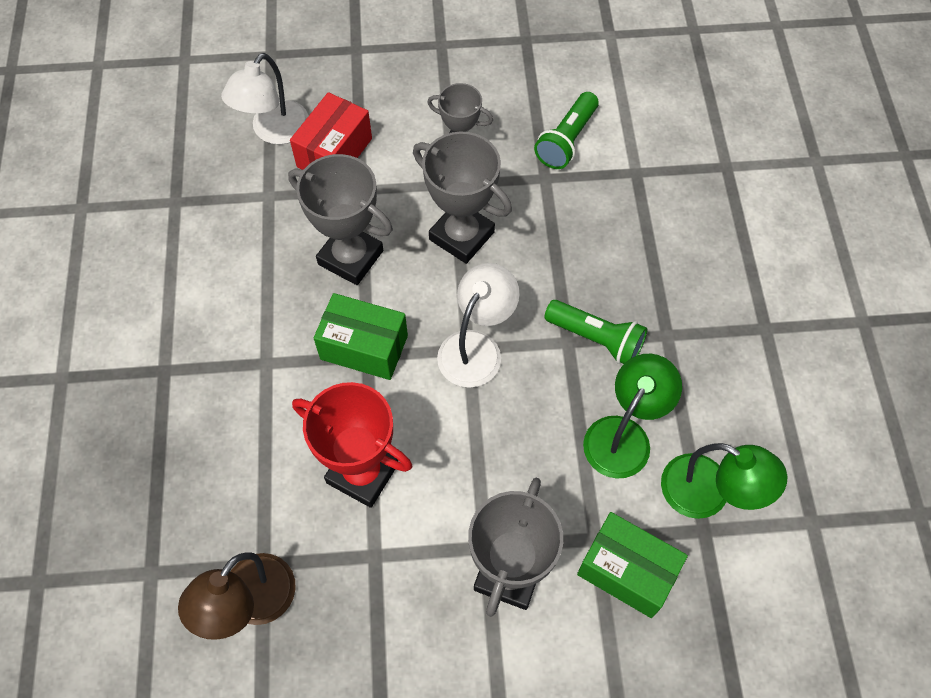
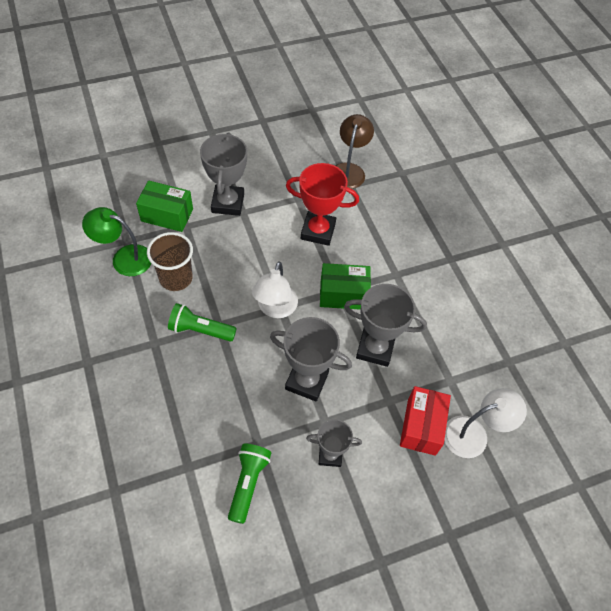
camera: 160 degrees right, 5 degrees down
white lamp [221,53,309,145] -> white lamp turned 60 degrees clockwise [444,388,527,458]
green lamp [583,354,682,479] -> brown cup [147,232,193,291]

